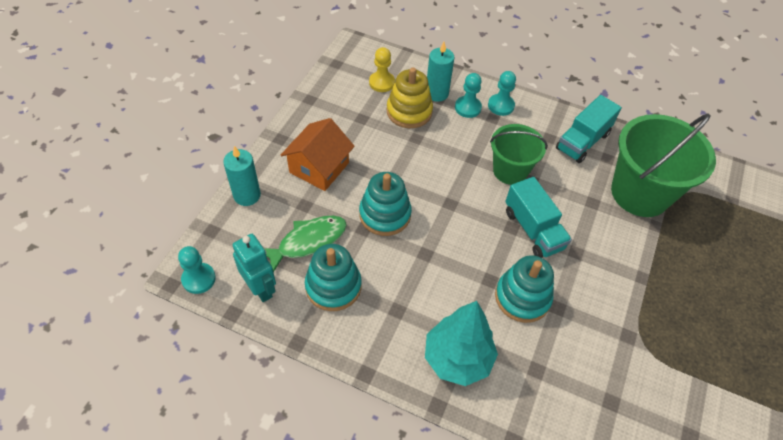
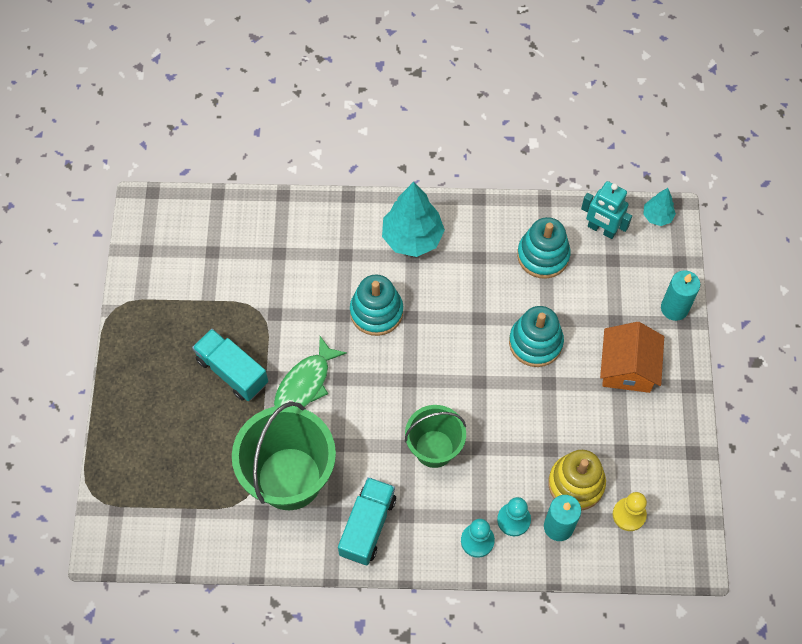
camera: 160 degrees right, 10 degrees up
turquoise pawn [178,246,216,294] -> turquoise tree [643,188,676,226]
green fish [264,216,347,272] -> green fish moved to [274,336,347,407]
turquoise truck [505,177,572,258] -> turquoise truck moved to [192,329,268,401]

